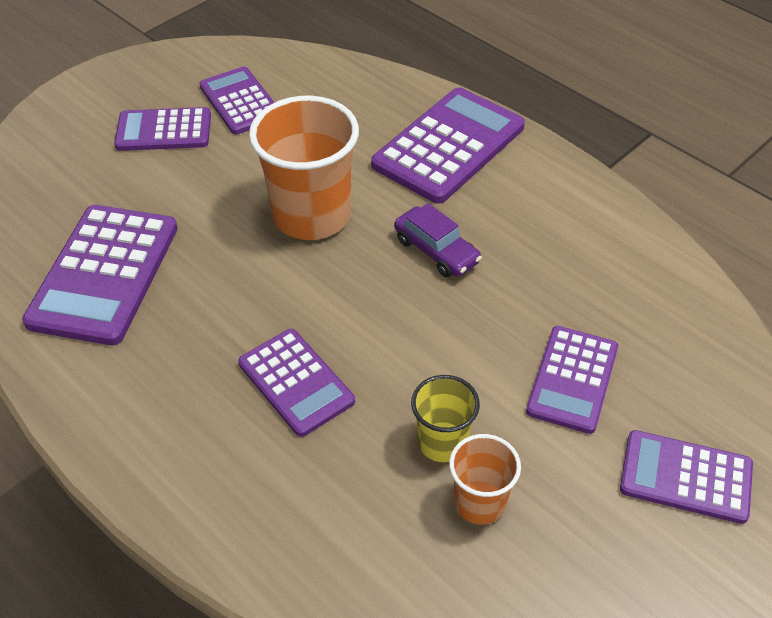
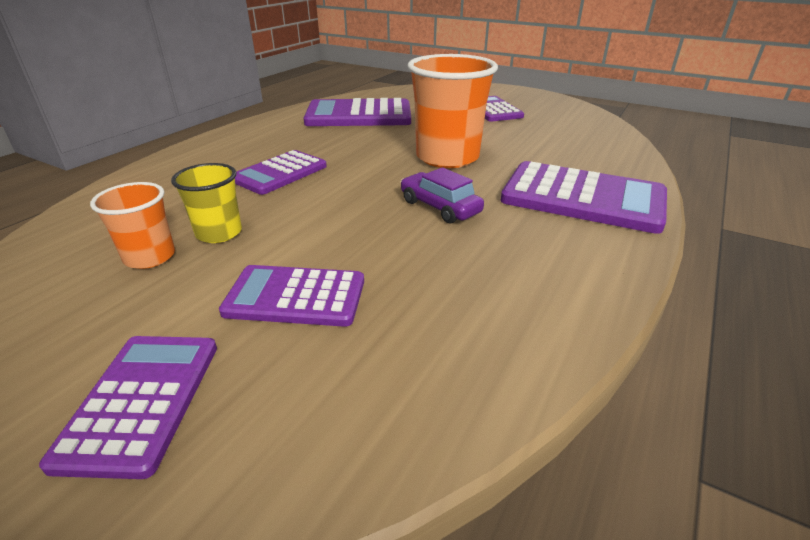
camera: 75 degrees right, 15 degrees down
purple calculator [199,67,275,135] -> none
purple car [394,203,482,277] -> purple car turned 105 degrees clockwise [400,167,484,224]

